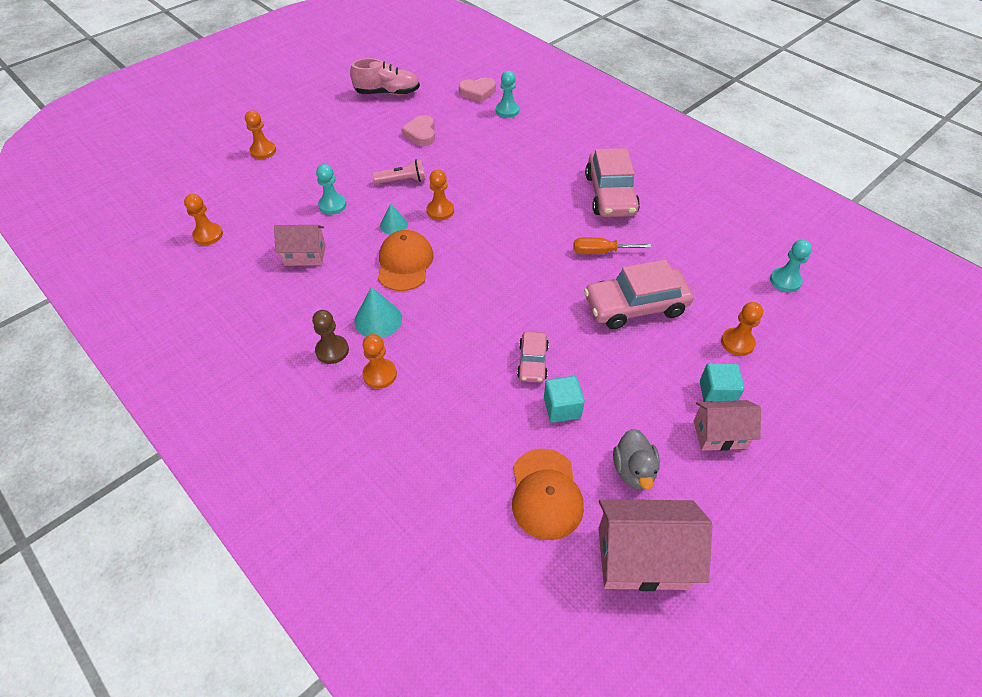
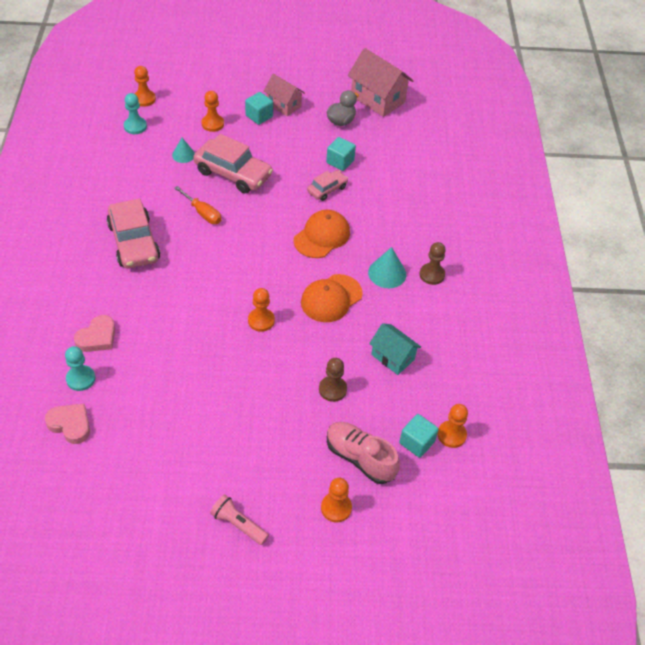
camera: 140 degrees left, 0 degrees up
pink house [274,225,326,266] -> turquoise house [369,323,421,375]
turquoise pawn [316,164,346,215] -> brown pawn [319,358,347,402]
pink shoe [350,58,420,95] -> pink shoe moved to [327,422,400,484]
orange pawn [362,334,397,389] -> orange pawn moved to [134,66,156,107]
pink flashlight [372,159,426,184] -> pink flashlight moved to [210,494,269,545]
turquoise cone [380,203,408,235] -> turquoise cone moved to [172,138,195,163]
pink heart [401,115,435,146] -> pink heart moved to [74,315,115,352]
orange cap [512,449,584,540] -> orange cap moved to [294,210,350,258]
pink car [585,148,640,217] -> pink car turned 120 degrees clockwise [107,199,160,269]
none -> turquoise cube [399,414,439,458]

